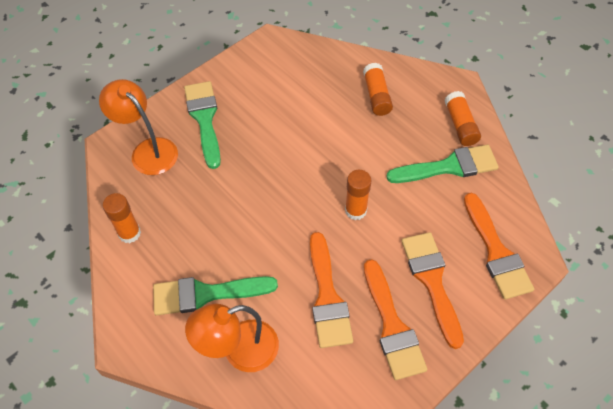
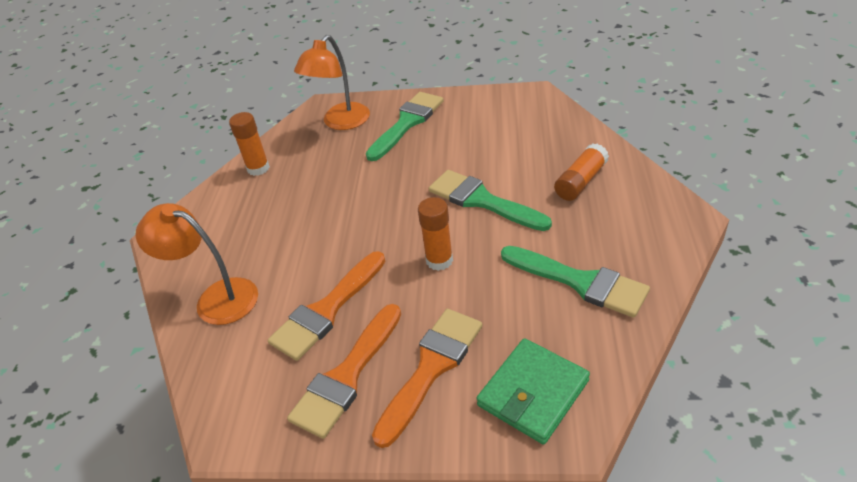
camera: 50 degrees right, 15 degrees down
orange lamp [99,79,178,175] -> orange lamp turned 150 degrees counterclockwise [294,35,370,130]
green brush [153,276,278,315] -> green brush moved to [428,170,552,231]
orange glue stick [445,91,481,146] -> none
orange brush [464,193,534,300] -> green wallet [477,338,590,445]

